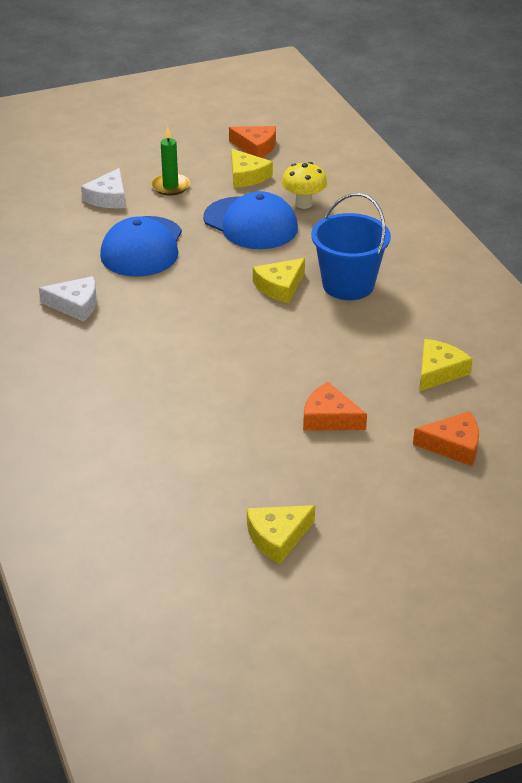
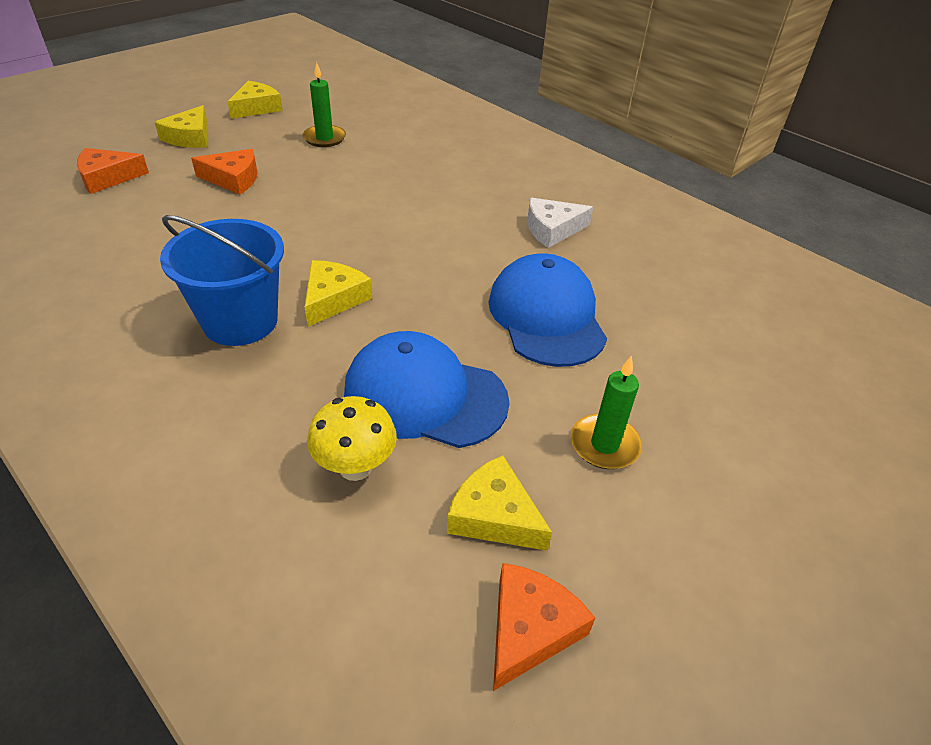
camera: 155 degrees right, 5 degrees up
white cheese [81,168,125,208] -> none
orange cheese [229,126,276,158] -> orange cheese turned 120 degrees clockwise [493,563,595,691]
yellow cheese [420,339,473,391] -> yellow cheese moved to [155,105,208,148]
none -> green candle [302,62,346,147]

